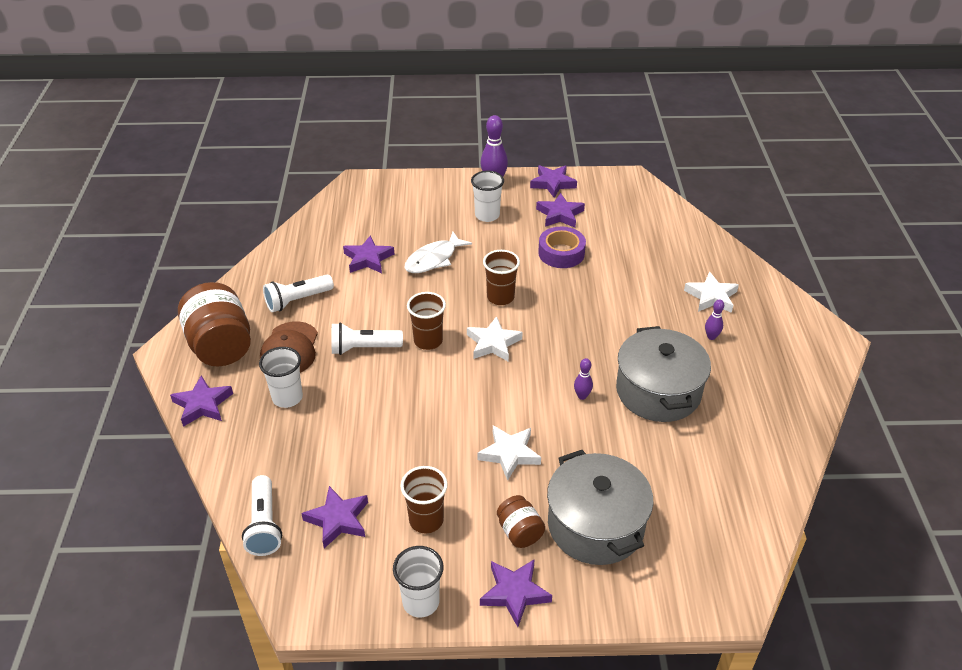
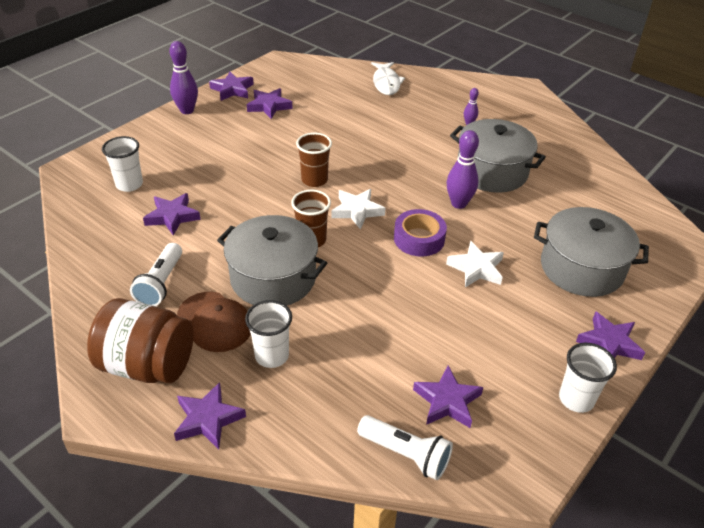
camera: 50 degrees left, 0 degrees up
white flashlight [332,322,403,355] -> grey pot [217,215,327,305]
brown cup [400,466,448,533] -> none
white fish [405,232,472,273] -> white fish moved to [371,62,405,95]
white cup [471,171,504,222] -> white cup moved to [102,136,143,192]
brown jar [497,495,545,548] -> none
purple tape [538,227,586,268] -> purple tape moved to [394,209,447,257]
purple bowling pin [574,358,593,400] -> purple bowling pin [446,130,479,209], size x1.86
white star [684,272,739,313] -> none

